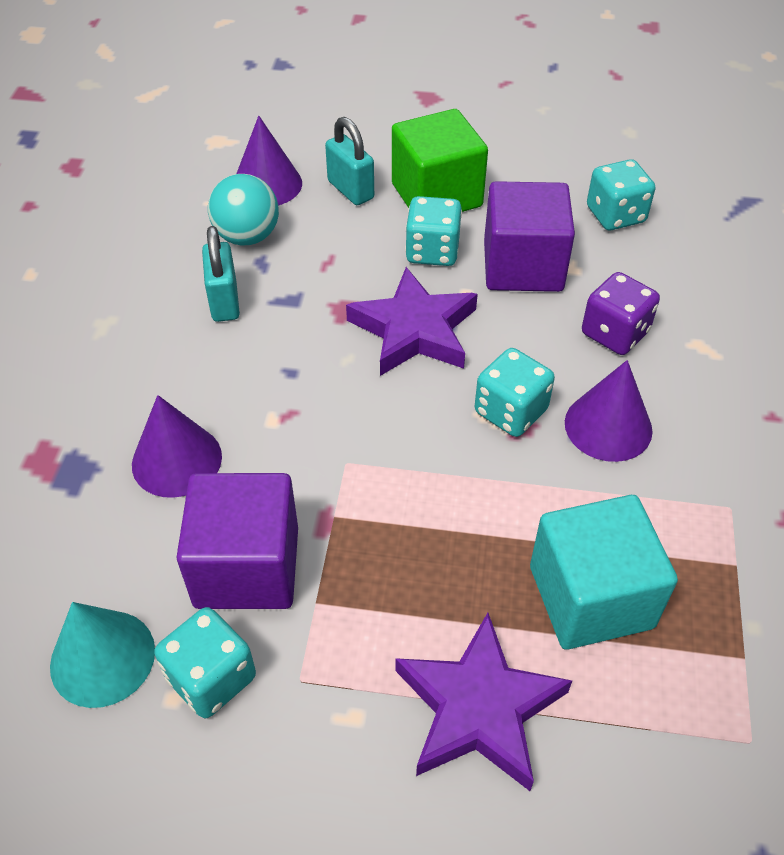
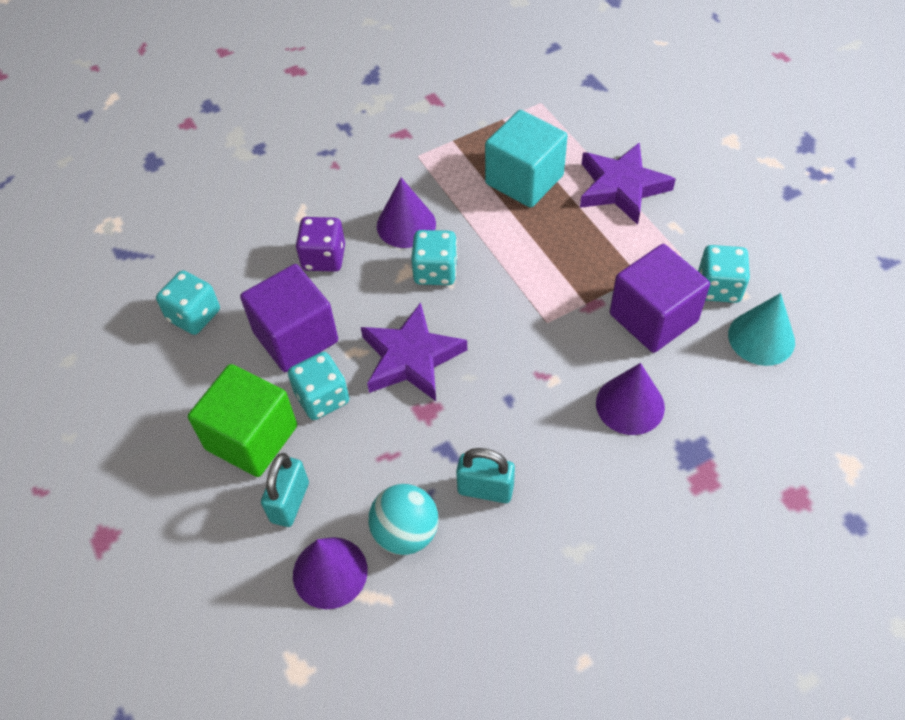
camera: 125 degrees left, 5 degrees up
turquoise padlock [202,226,240,322] -> turquoise padlock turned 60 degrees clockwise [456,448,515,503]

